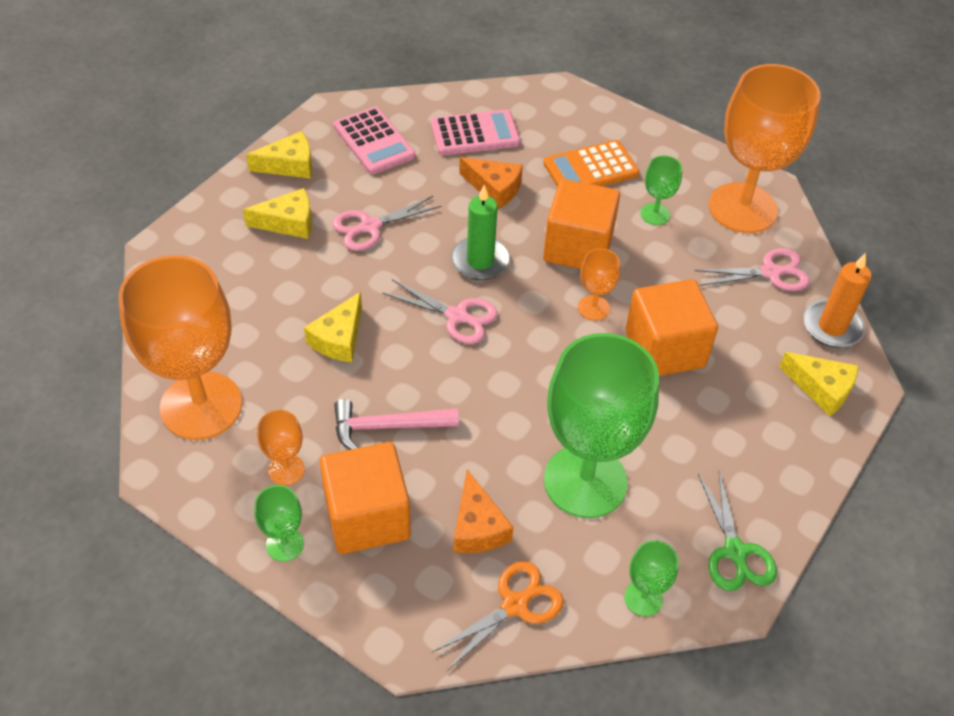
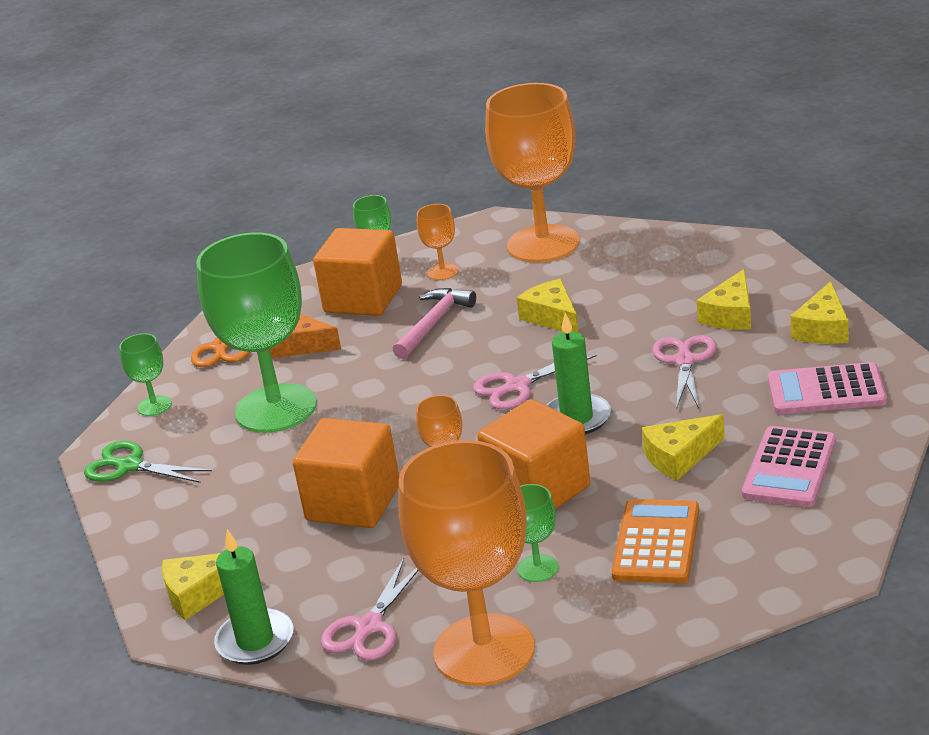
camera: 130 degrees right, 20 degrees down
orange cheese [459,157,523,209] -> yellow cheese [642,414,725,480]
orange candle [803,253,871,347] -> green candle [214,529,294,665]

